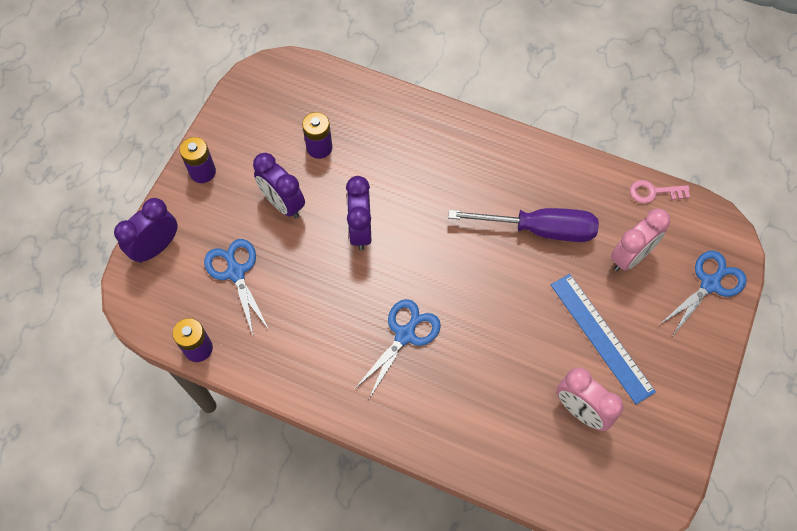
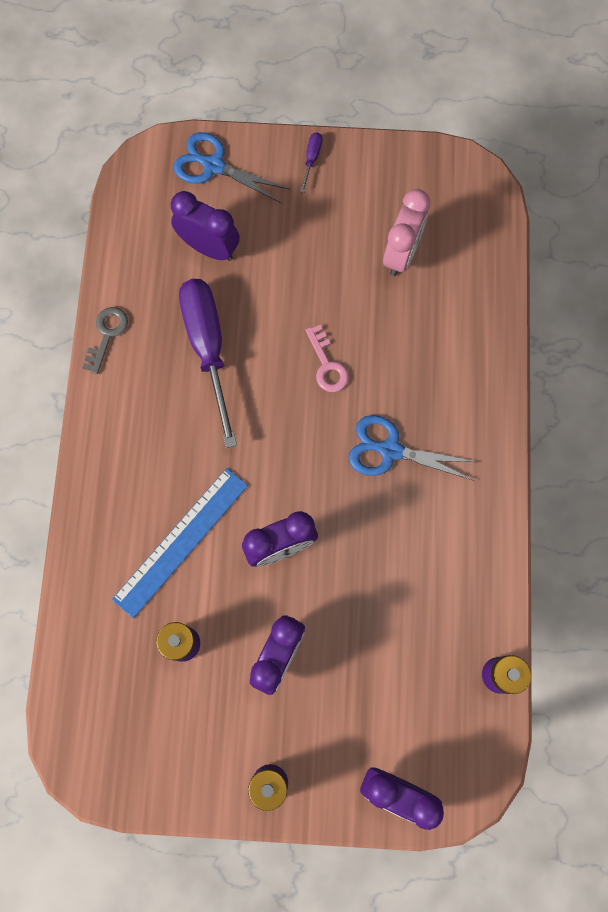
camera: 110 degrees left, 10 degrees up
blue scissors [204,239,269,335] -> none
blue ruler [551,274,656,404] -> blue ruler moved to [112,468,248,618]
pink clock [611,208,670,271] -> purple clock [171,191,240,261]
pink key [630,180,690,204] -> pink key moved to [306,325,349,392]
none -> grey key [82,307,128,374]
none -> purple screwdriver [300,132,322,193]

